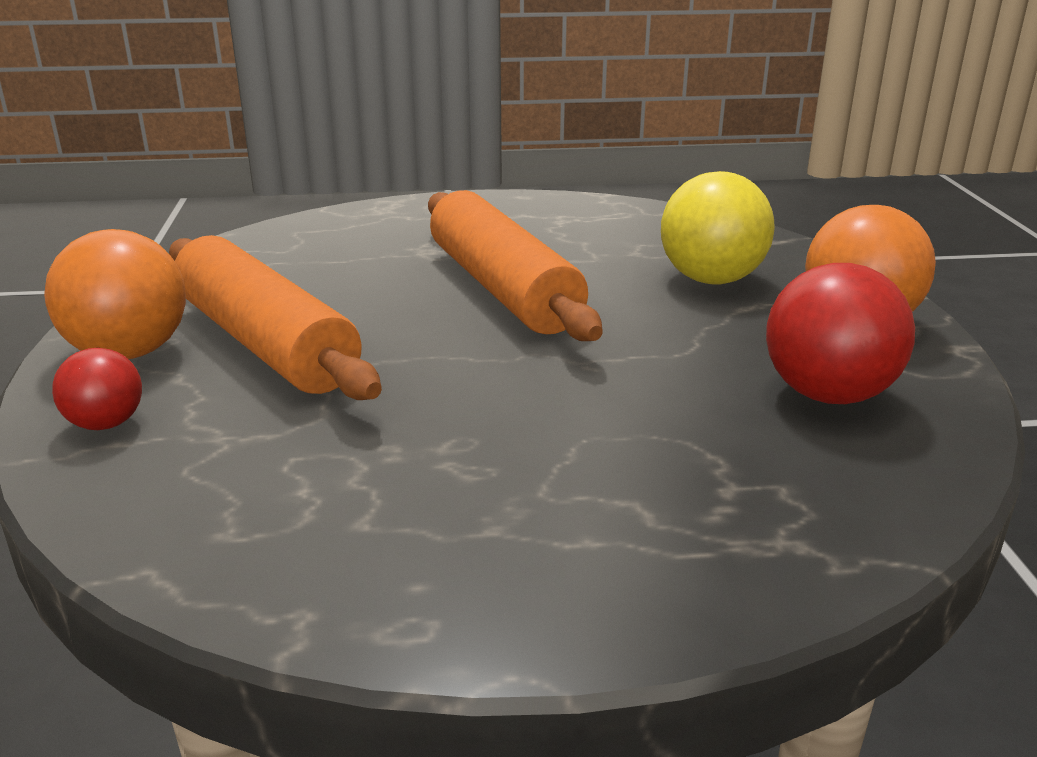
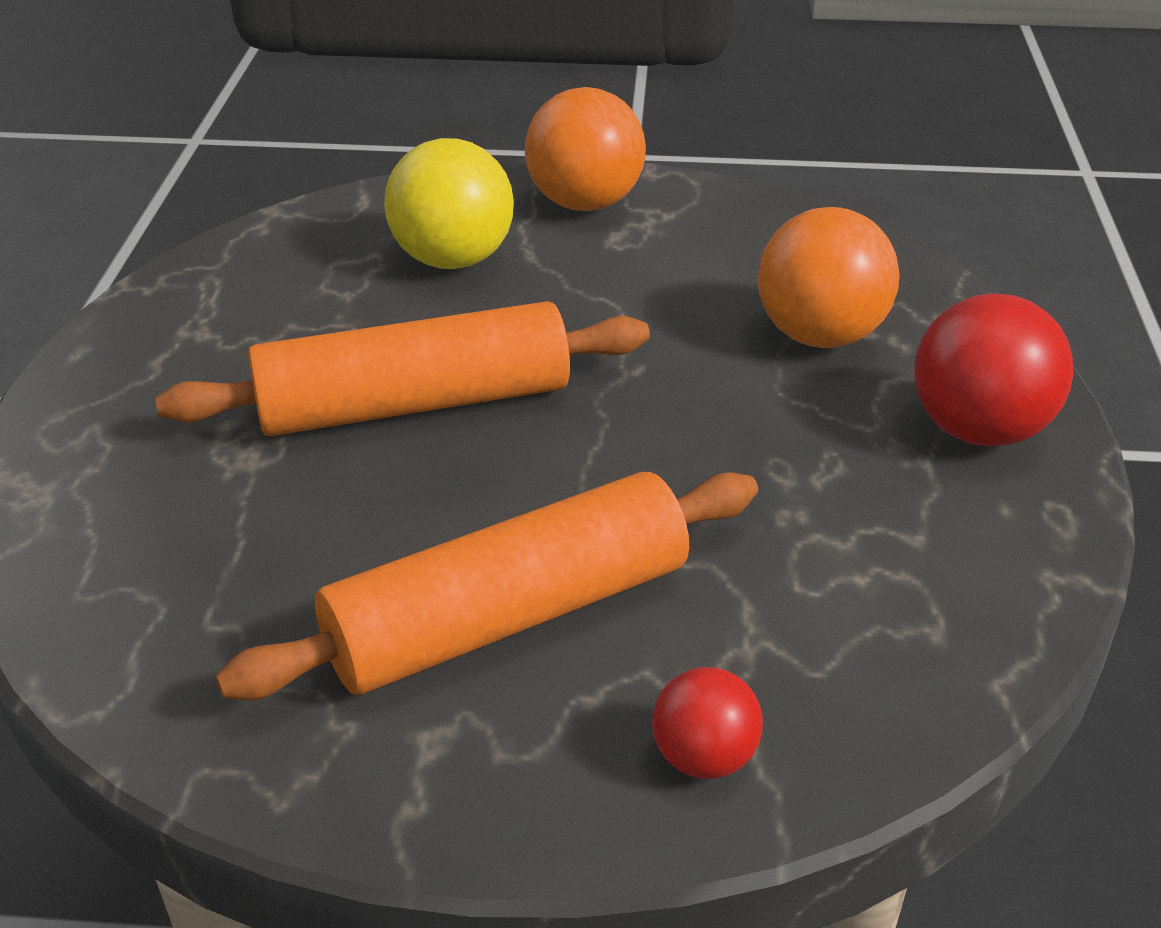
camera: 80 degrees left, 10 degrees up
orange ball [44,229,186,359] -> orange ball moved to [758,207,900,348]
red ball [766,263,915,404] -> red ball moved to [914,293,1073,447]

